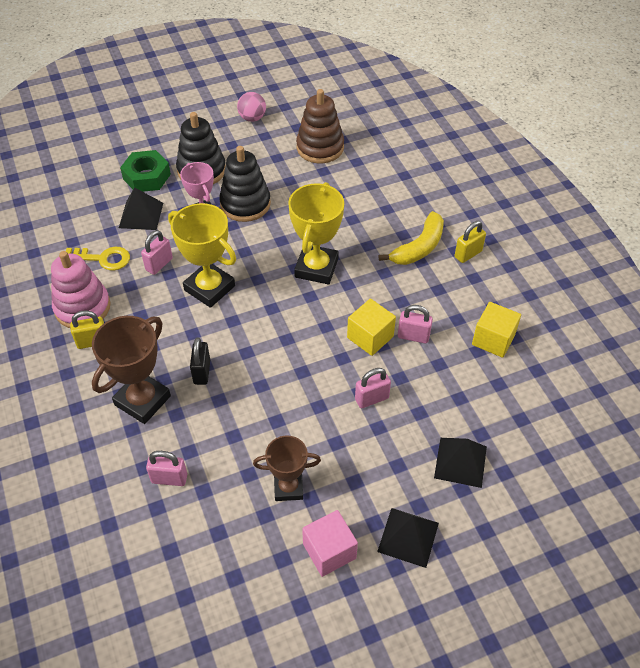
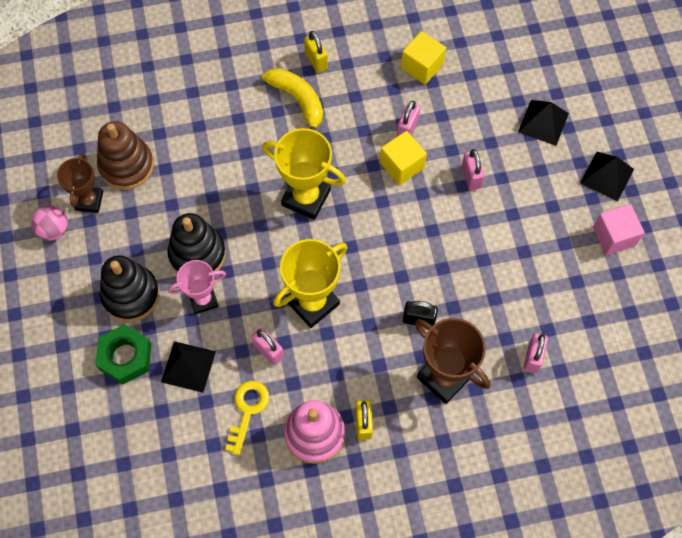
camera: 80 degrees left, 15 degrees up
brown trophy [253,436,321,501] -> brown trophy moved to [57,153,103,213]

